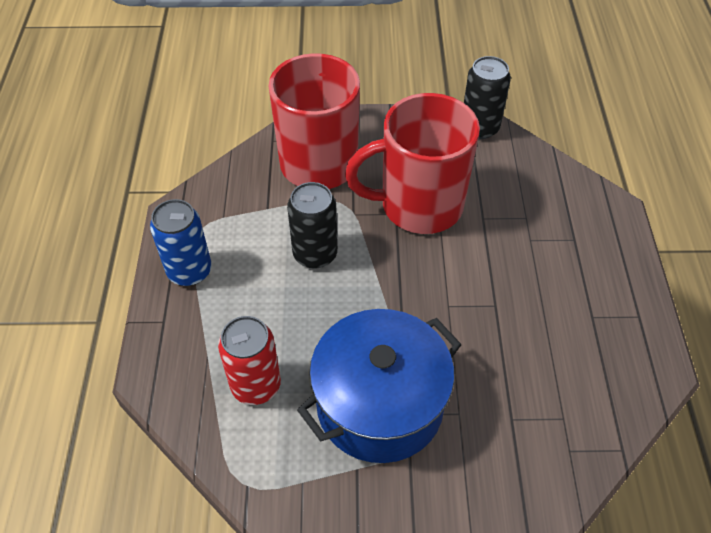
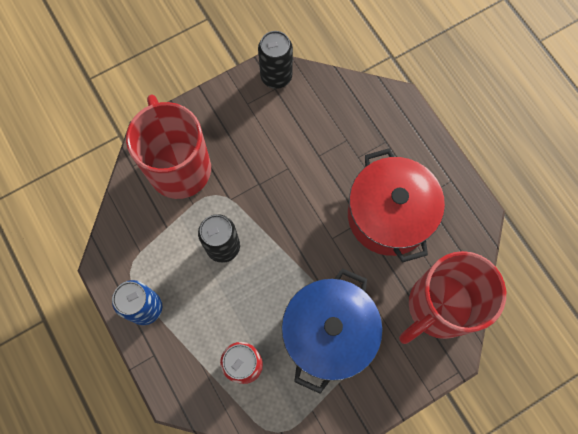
camera: 30 degrees left, 20 degrees up
red mug [345,93,480,234] -> red mug moved to [399,251,506,344]
none -> red pot [348,149,445,263]

